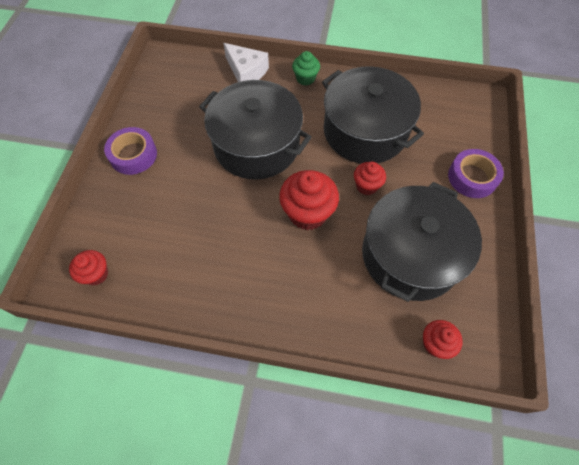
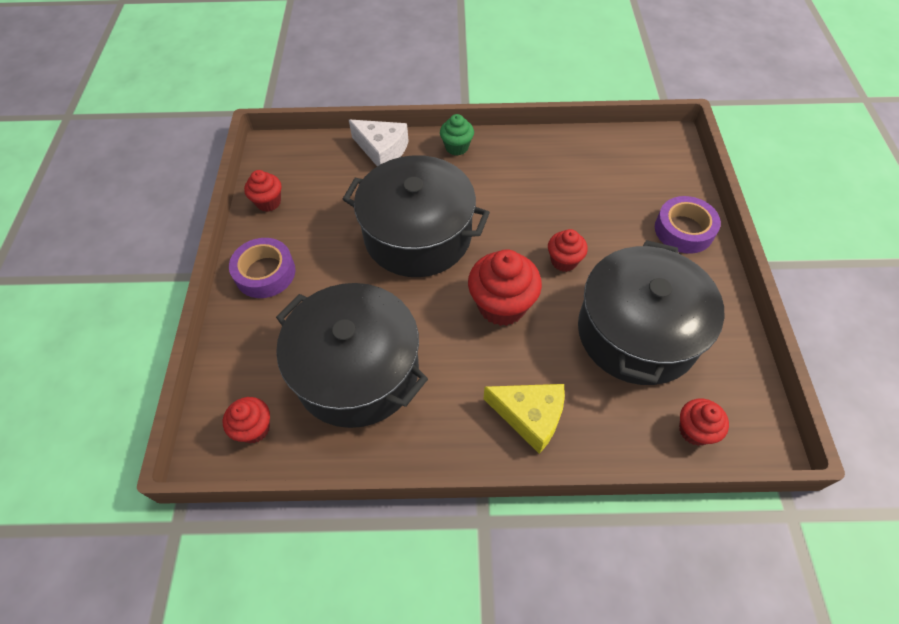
camera: 10 degrees left, 5 degrees down
black pot [322,66,424,164] -> black pot moved to [276,283,428,428]
none -> red cupcake [244,170,281,212]
none -> yellow cheese [483,384,565,454]

